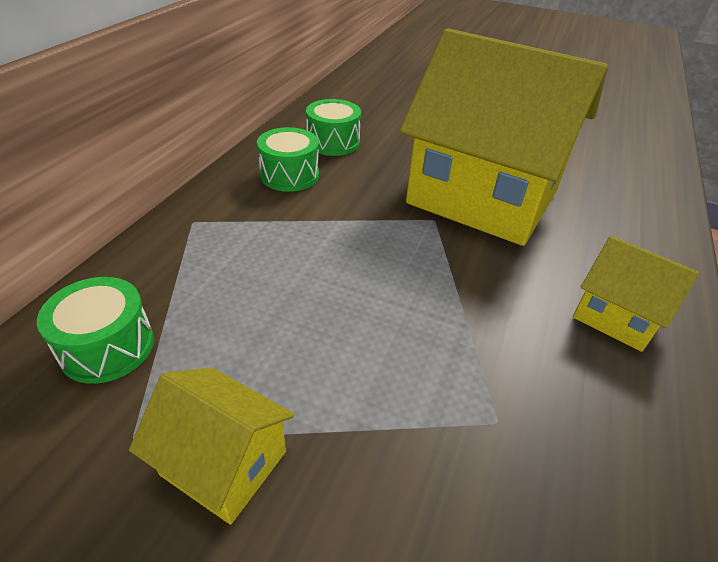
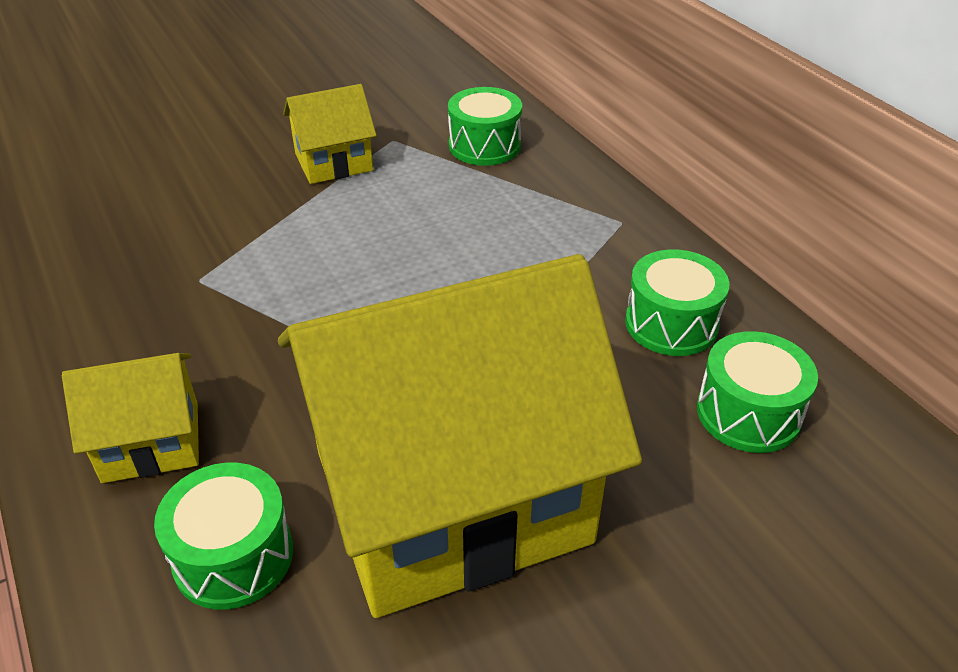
camera: 130 degrees right, 0 degrees up
none -> green drum [154,463,293,610]

